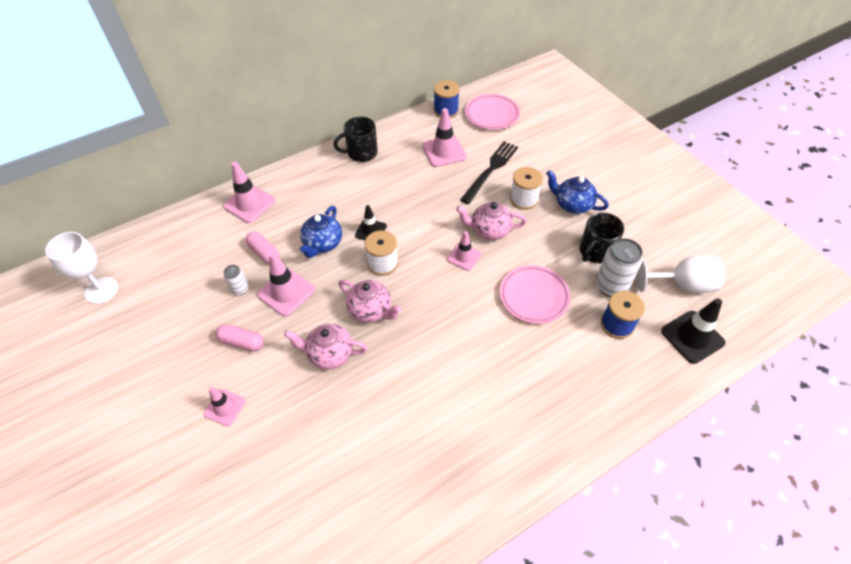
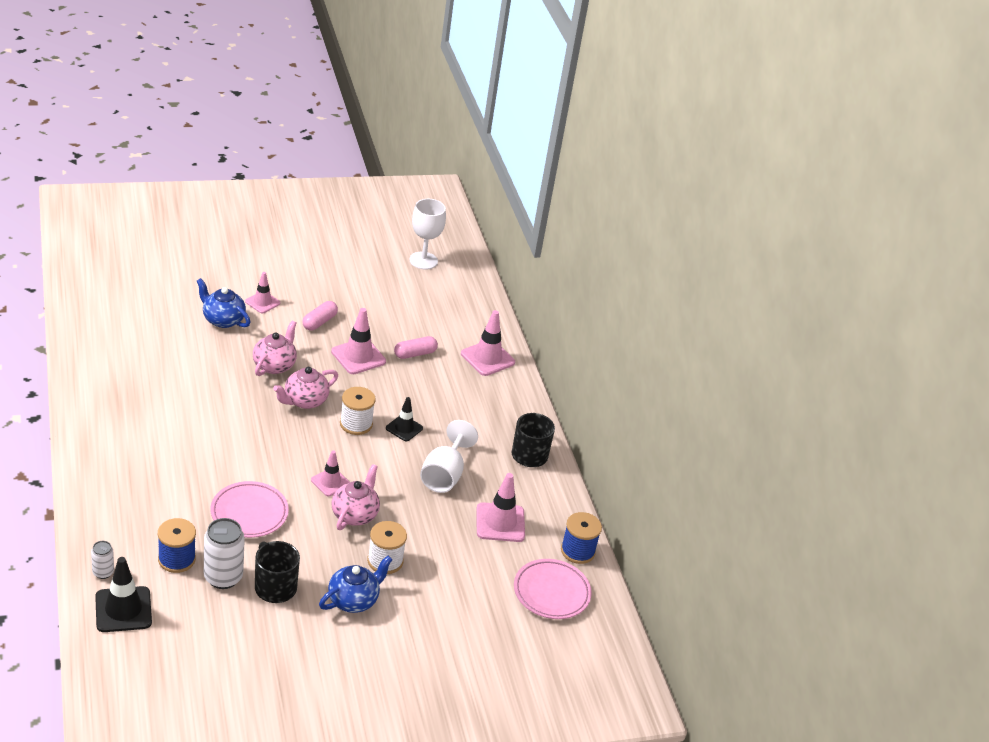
camera: 100 degrees right, 15 degrees down
white can [224,265,249,295] -> white can moved to [91,541,114,579]
blue teapot [300,206,342,258] -> blue teapot moved to [197,278,250,328]
black fork [460,141,518,204] -> none
white goblet [636,256,724,293] -> white goblet moved to [420,420,478,493]

